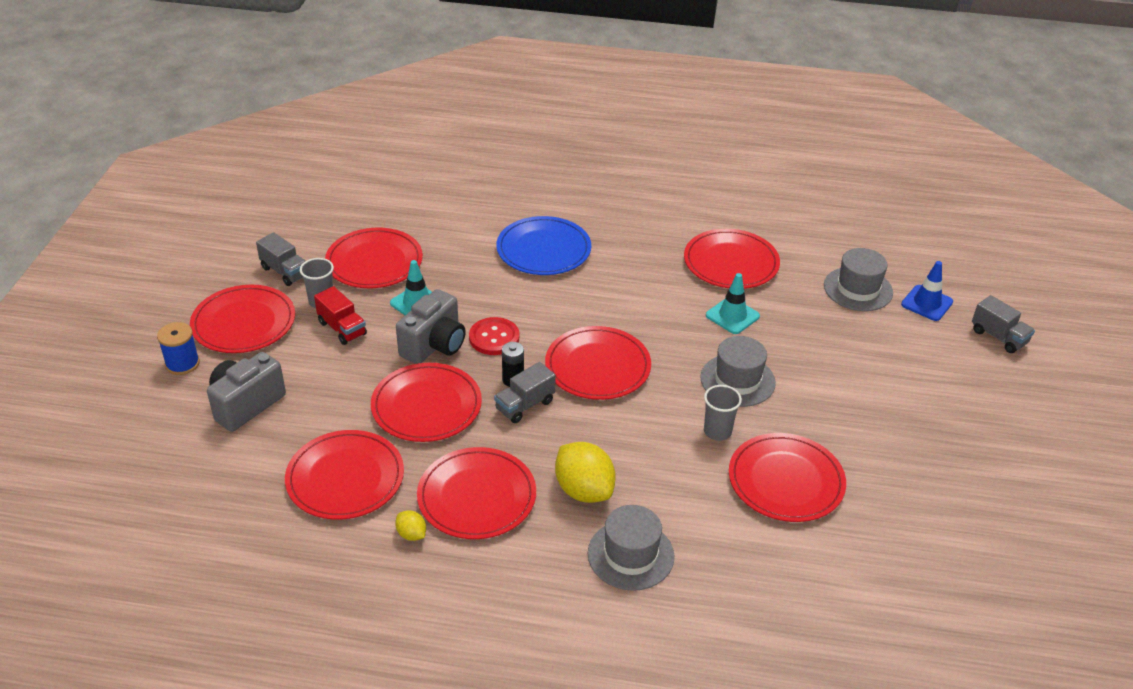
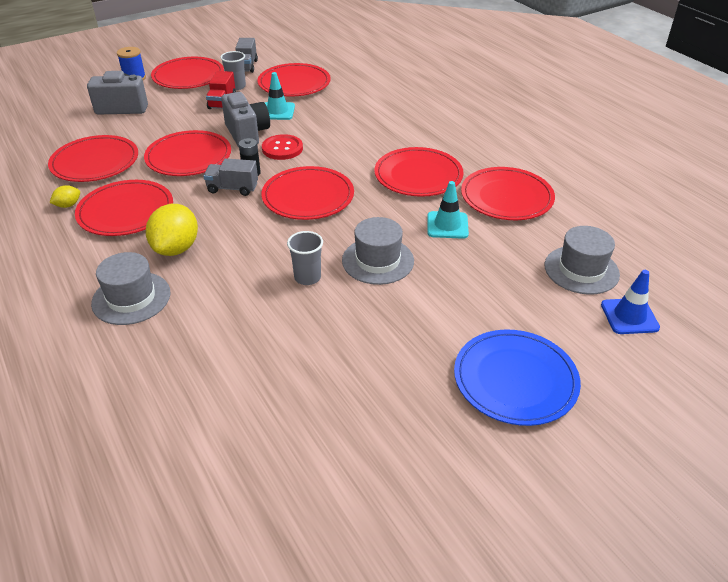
camera: 50 degrees right, 0 degrees up
yellow lemon [395,510,426,541] -> yellow lemon turned 45 degrees clockwise [49,185,80,208]
grey camera [396,289,466,364] -> grey camera turned 105 degrees counterclockwise [221,92,270,147]
blue plate [496,216,591,275] -> blue plate moved to [454,329,581,426]
red plate [729,433,846,522] -> red plate moved to [374,147,464,197]
grey truck [972,295,1035,353] -> none

